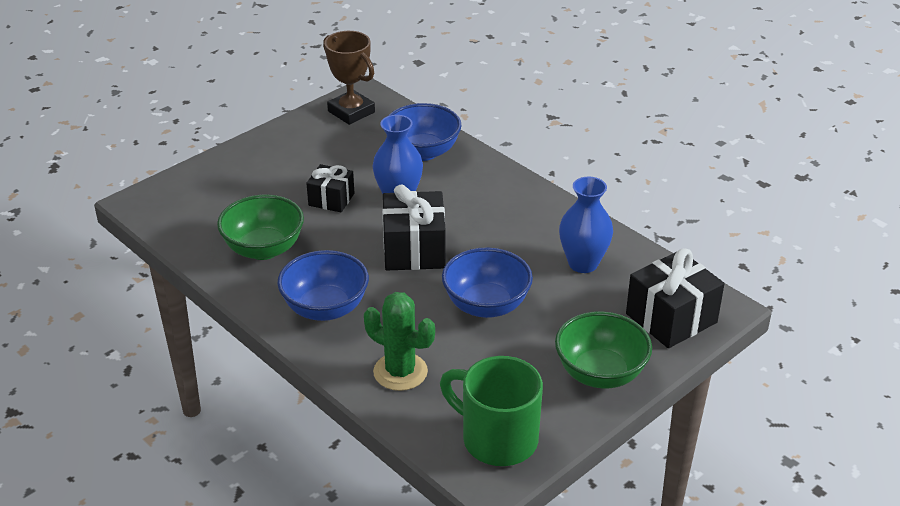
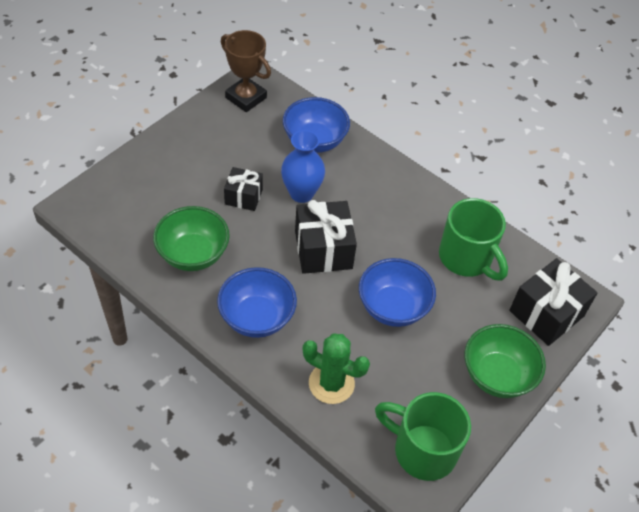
camera: 10 degrees left, 15 degrees up
blue vase [559,177,613,273] -> green mug [439,198,508,281]

